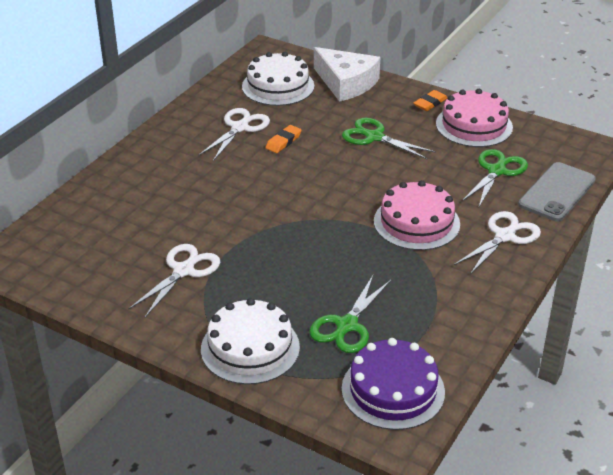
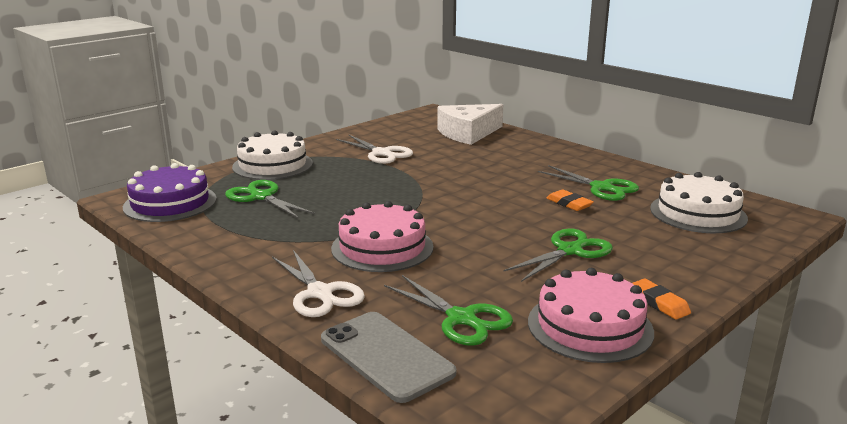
camera: 105 degrees right, 15 degrees down
white scissors [198,108,270,161] -> green scissors [538,165,639,201]
white cheese [314,47,380,102] -> white cheese moved to [437,104,503,145]

